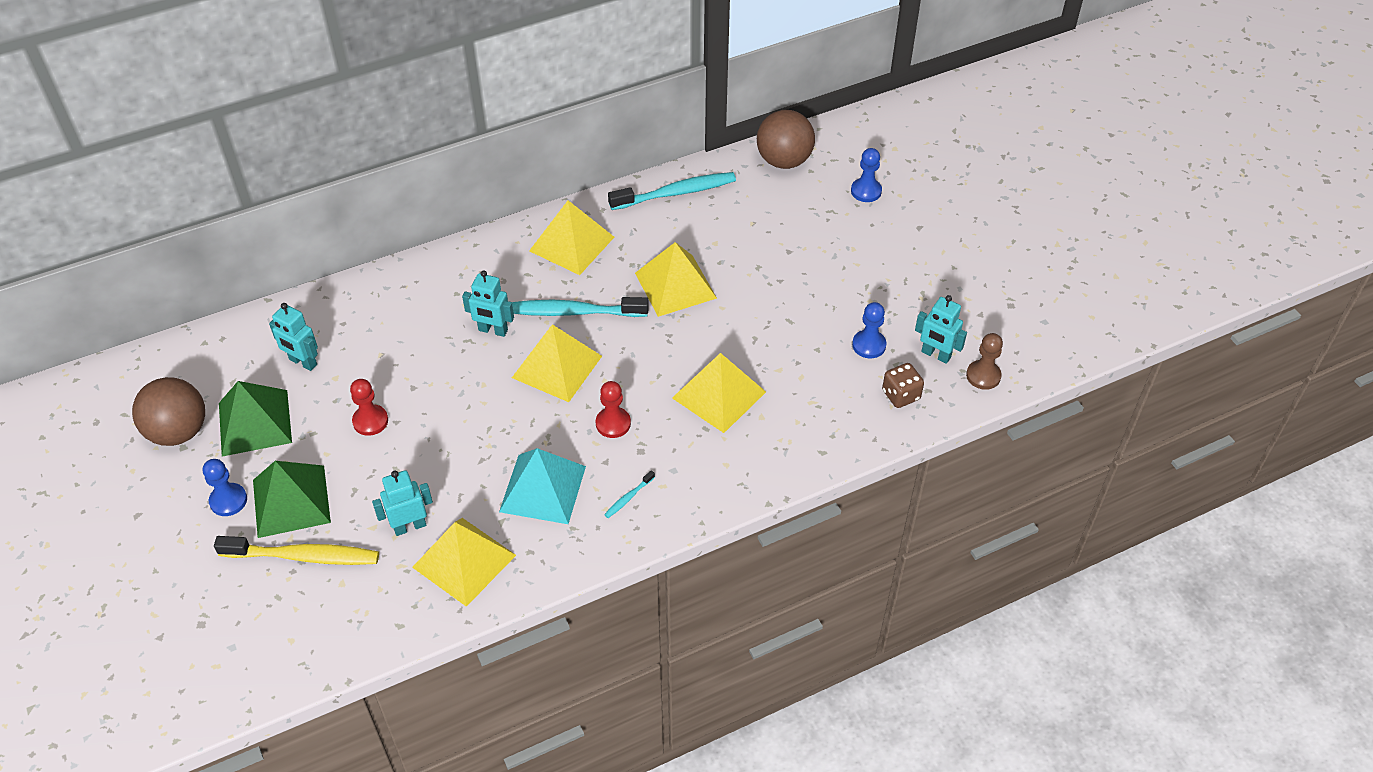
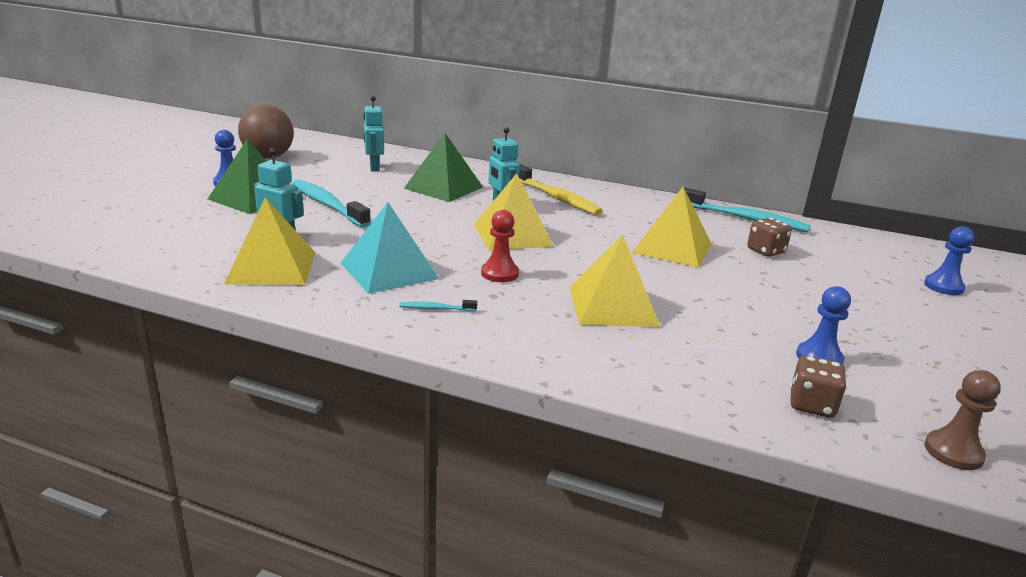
camera: 45 degrees right, 25 degrees down
yellow toothbrush [214,536,379,565] -> yellow toothbrush moved to [519,164,602,215]
green pyramid [219,381,292,457] -> green pyramid moved to [403,133,483,202]
red pawn [350,379,388,436] -> none
turquoise toothbrush [512,297,649,317] -> turquoise toothbrush moved to [292,179,371,228]
yellow pyramid [529,200,614,275] -> none
brown ball [757,110,815,169] -> none
turquoise robot [915,295,967,364] -> none
none -> brown dice [747,218,792,257]

